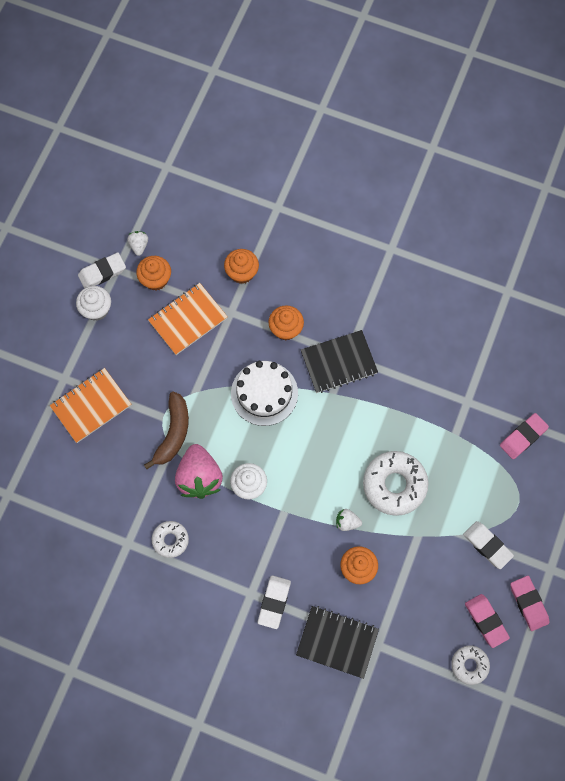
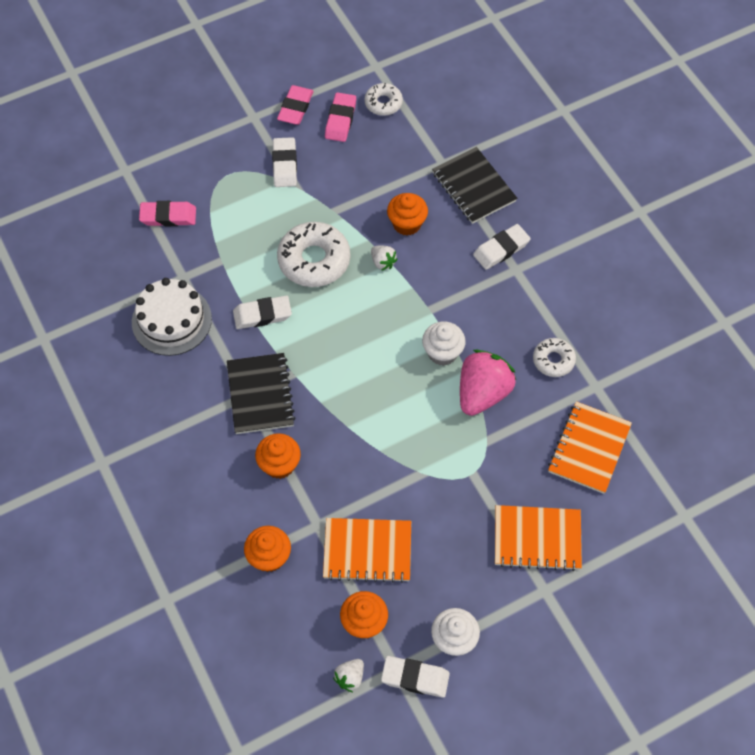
camera: 140 degrees left, 10 degrees down
brown banana [144,391,189,469] -> none
white cake [231,361,298,426] -> white cake moved to [132,278,212,356]
black notebook [301,330,378,393] -> black notebook turned 60 degrees clockwise [227,353,296,434]
none -> white eraser [233,296,292,329]
none -> orange notebook [548,401,632,494]

